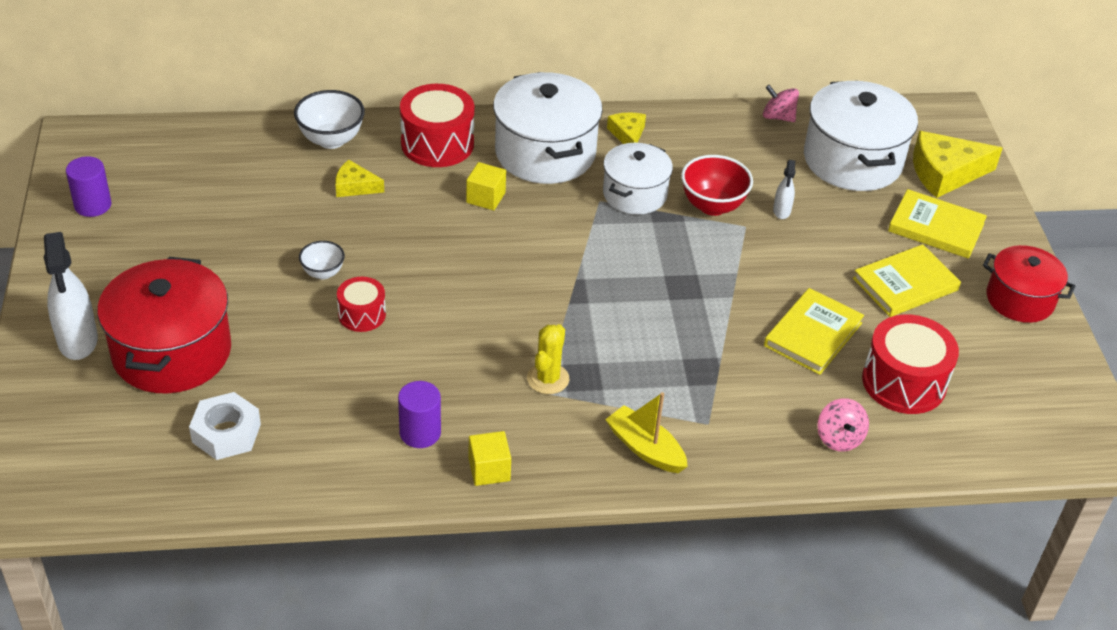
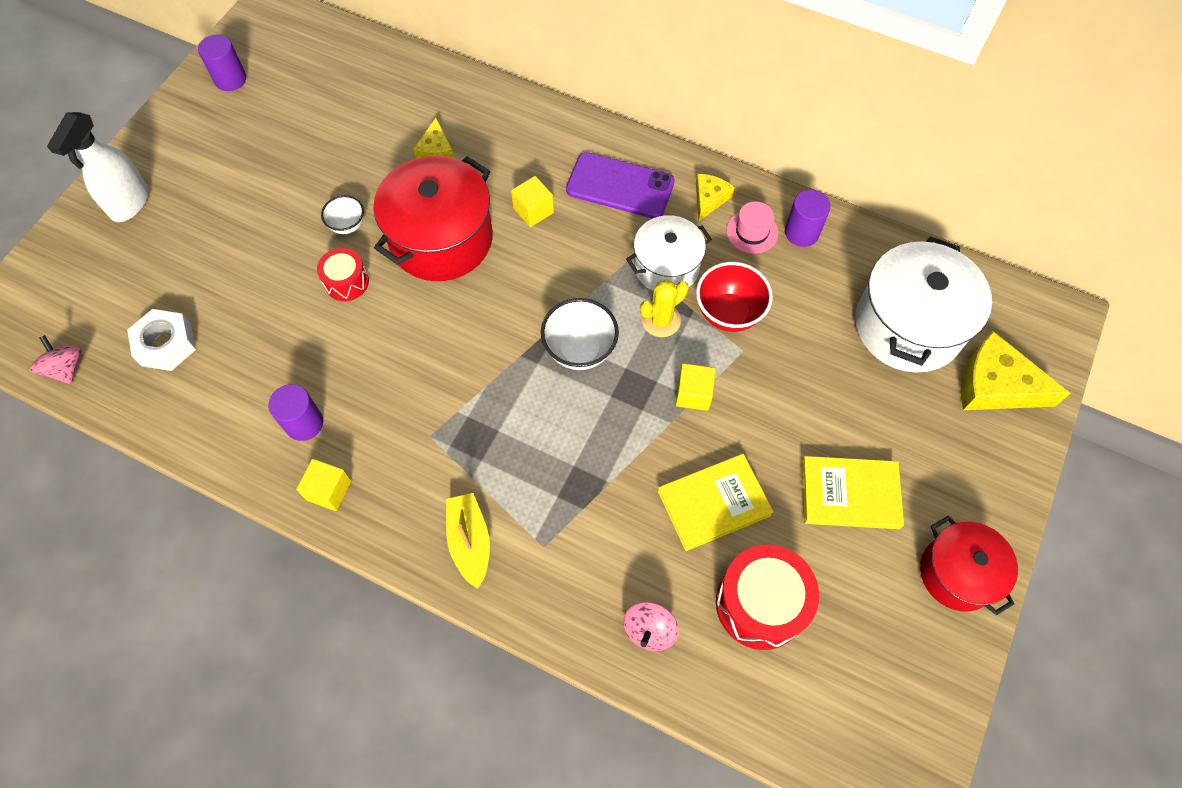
camera: 35 degrees right, 20 degrees up
red pot [97,257,231,393] -> red pot moved to [373,156,493,281]
white bowl [294,90,365,149] -> white bowl moved to [541,298,619,370]
yellow cheese [335,160,384,197] -> yellow cheese turned 135 degrees counterclockwise [413,118,454,158]
red drum [400,84,474,167] -> none
white pot [493,72,603,184] -> purple phone [566,152,675,219]
yellow cactus [527,324,569,394] -> yellow cactus moved to [640,280,689,337]
pink spinning top [763,85,799,122] -> pink spinning top moved to [30,335,82,384]
white spray bottle [773,160,796,219] -> none
yellow book [888,189,987,259] -> none
none -> yellow cube [676,363,716,411]
none -> pink hat [726,201,778,254]
none -> purple cylinder [785,190,831,247]

